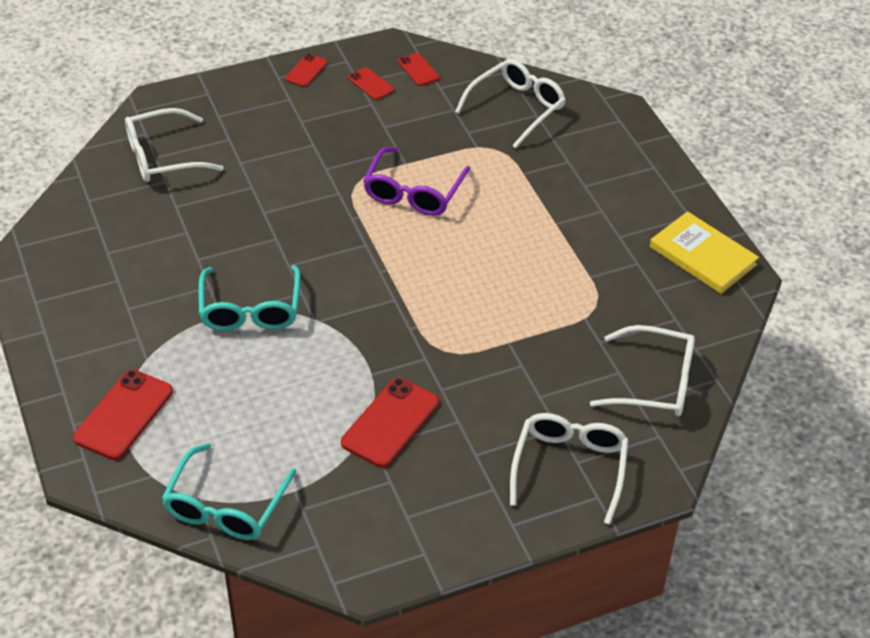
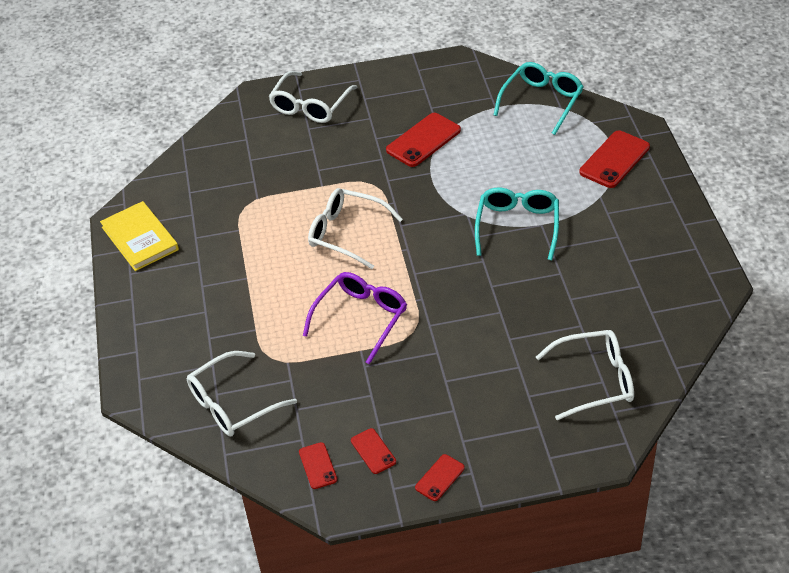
camera: 165 degrees left, 0 degrees up
white glasses [590,325,695,416] -> white glasses moved to [308,188,403,269]

